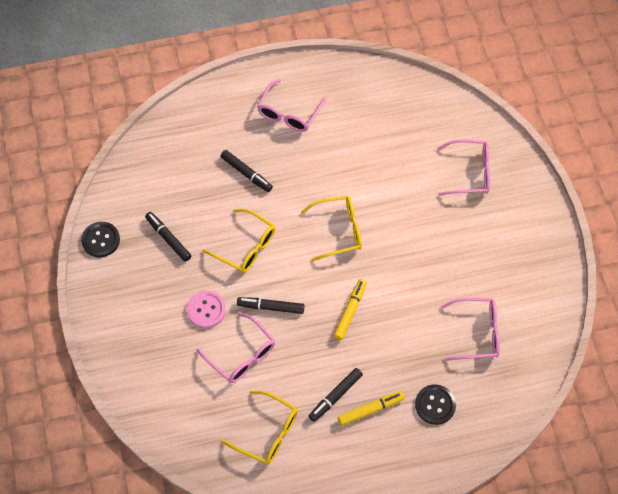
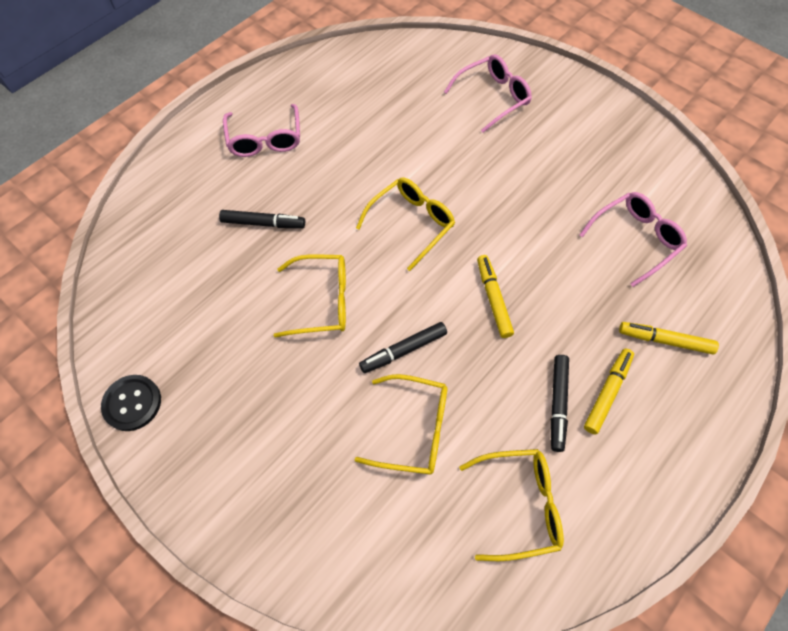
camera: 35 degrees left, 0 degrees up
black marker [145,212,191,262] -> none
pink button [187,291,226,328] -> none
pink glasses [197,313,275,383] -> yellow glasses [355,374,447,474]
black button [415,384,456,425] -> yellow marker [619,322,719,355]

